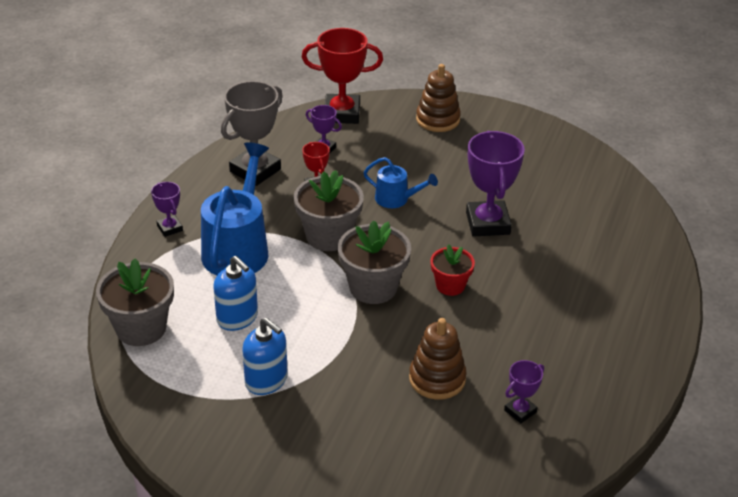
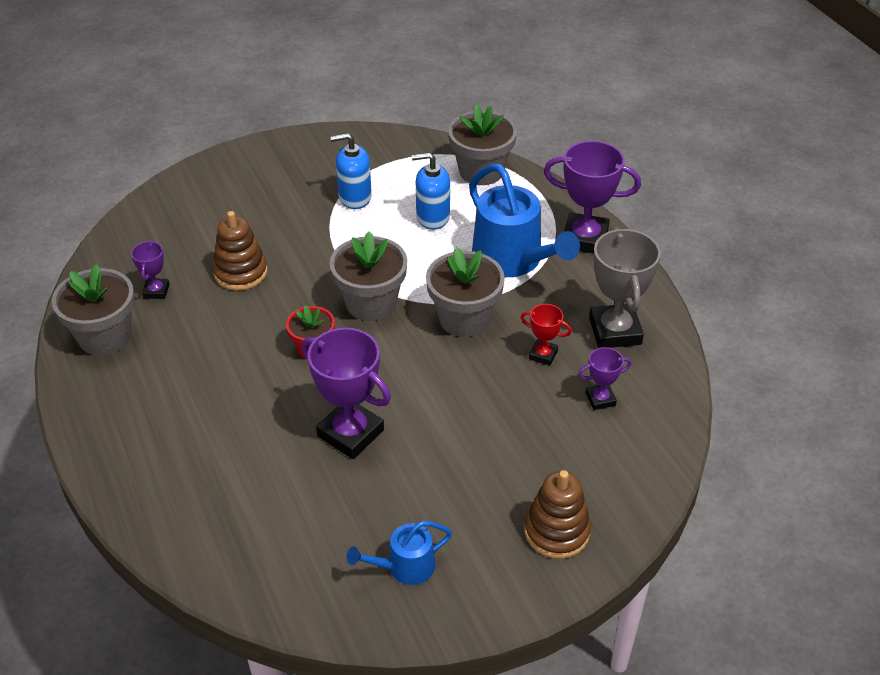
camera: 135 degrees right, 5 degrees up
purple trophy [151,182,183,237] -> purple trophy [544,141,641,254], size x1.96
red trophy [302,28,383,124] -> none
blue watering can [363,157,438,208] -> blue watering can moved to [347,521,452,585]
none -> grey flower pot [52,264,135,356]

